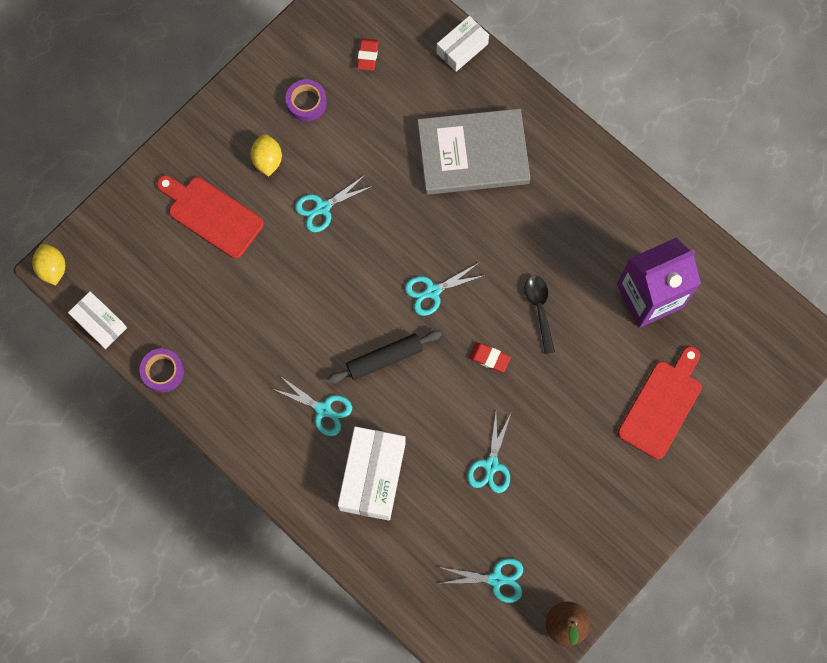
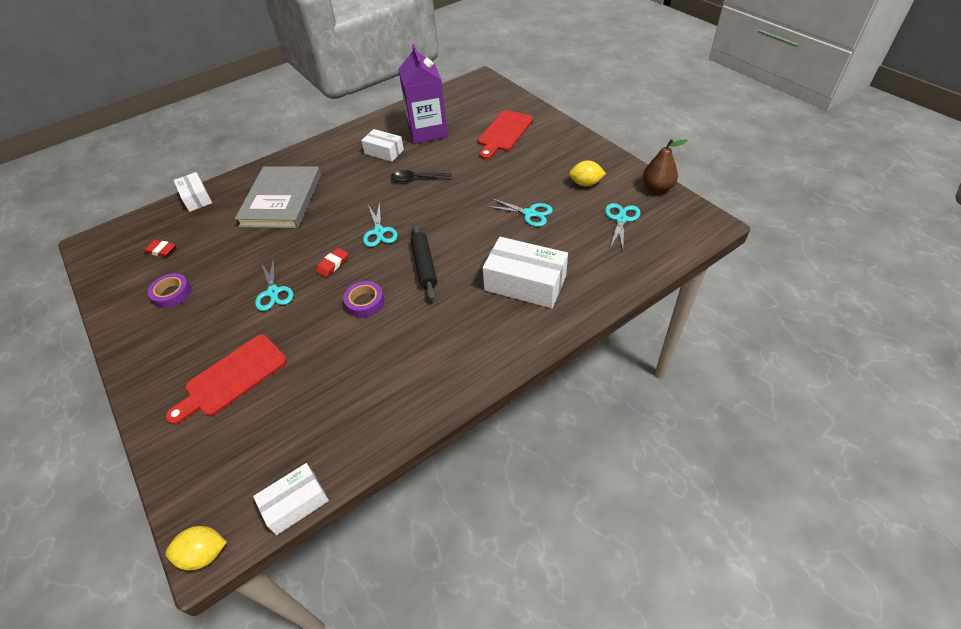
camera: 75 degrees left, 25 degrees down
purple tape [139,348,184,392] -> purple tape moved to [343,281,384,318]
yellow lemon [250,134,282,177] -> yellow lemon moved to [569,160,606,187]
turquoise scissors [273,376,352,436] -> none
red eraser [469,343,511,372] -> red eraser moved to [316,248,348,277]
red cutting board [618,346,702,459] -> red cutting board turned 105 degrees counterclockwise [478,110,533,159]
none -> white box [361,129,404,162]

